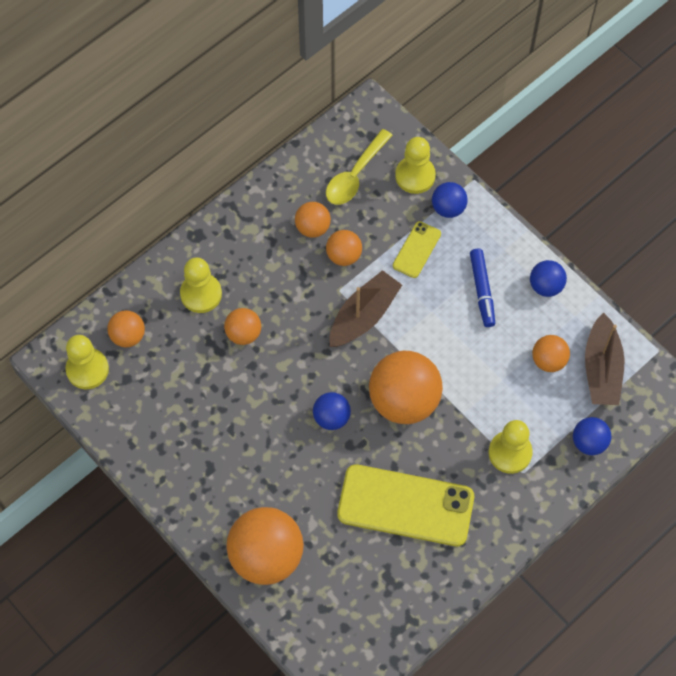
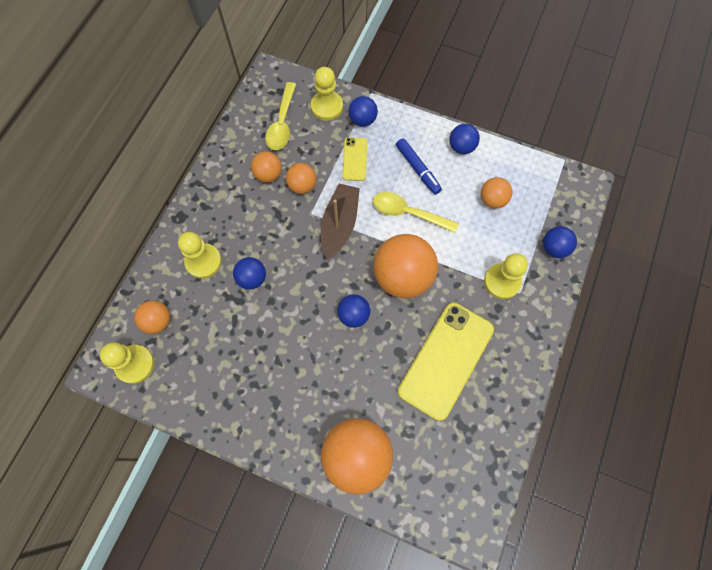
camera: 25 degrees left, 5 degrees up
orange ball [224,308,261,345] -> blue ball [233,257,266,290]
yellow phone [337,464,474,546] -> yellow phone turned 45 degrees counterclockwise [398,303,494,421]
brown boat [585,312,624,405] -> none
none -> yellow spoon [373,192,459,233]

